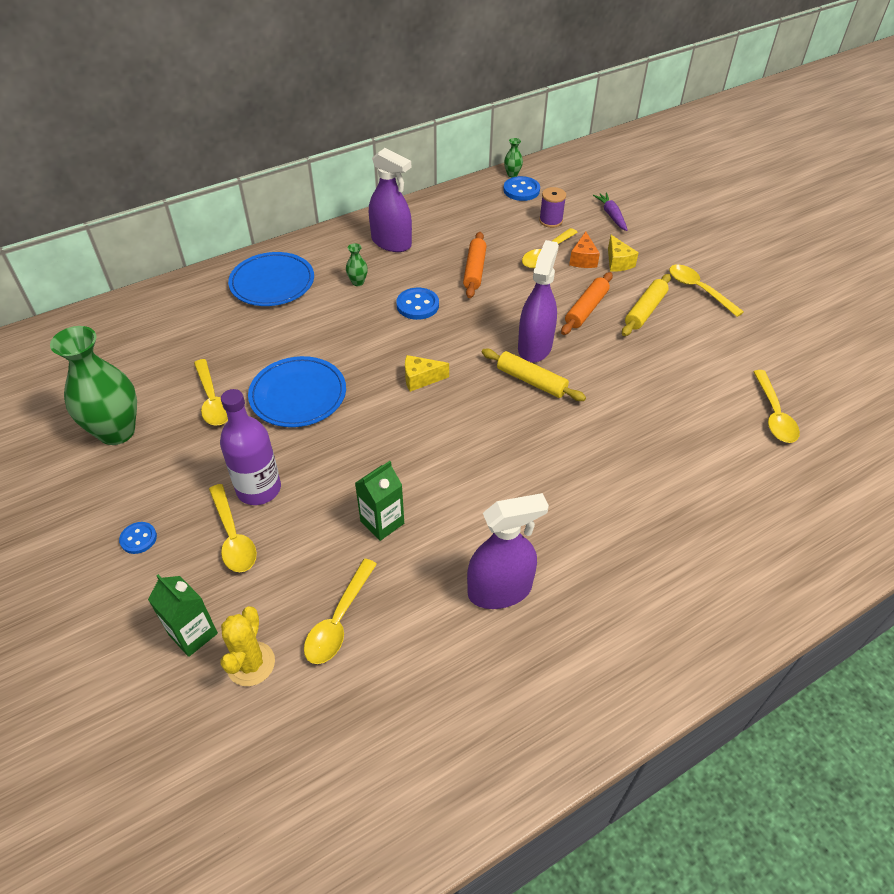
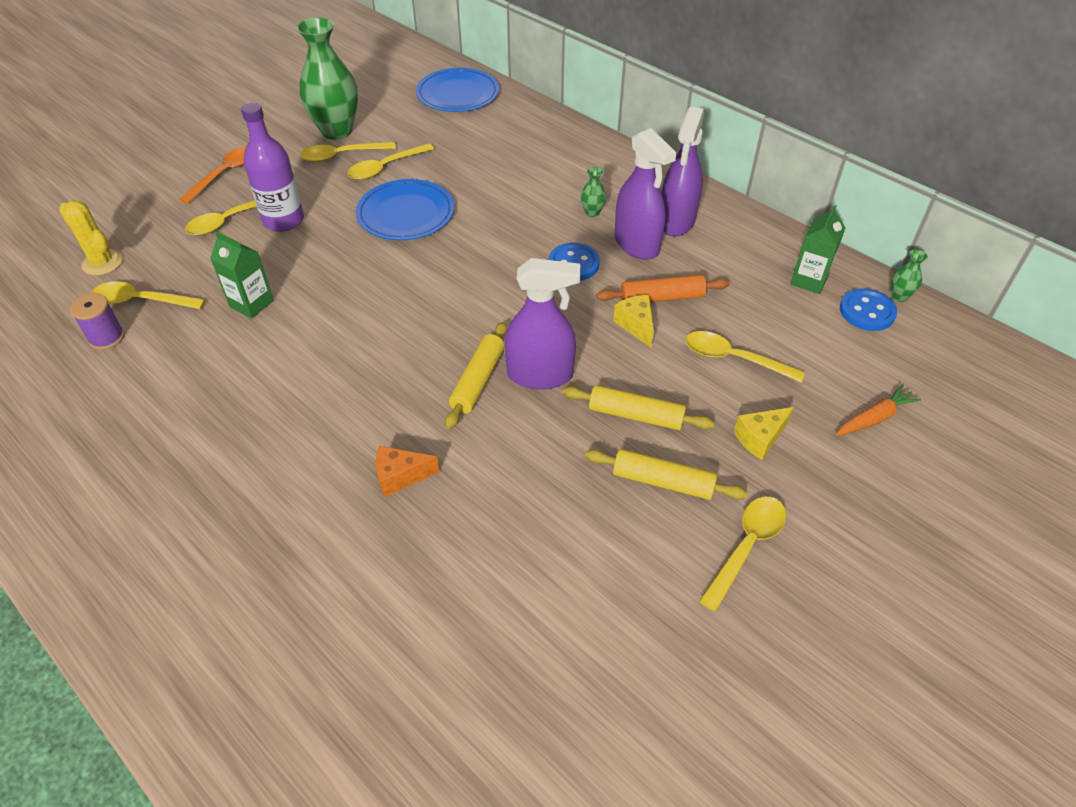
camera: 75 degrees right, 0 degrees up
blue button [119,522,157,554] -> orange spoon [179,147,246,204]
green carton [148,574,218,657] -> green carton moved to [790,205,846,294]
yellow cactus [221,606,275,686] -> yellow cactus turned 45 degrees clockwise [59,200,123,275]
blue plate [228,252,314,306] -> blue plate moved to [416,68,499,112]
yellow cheese [405,355,449,392] -> yellow cheese moved to [613,295,654,348]
purple spray bottle [467,493,549,609] -> purple spray bottle moved to [615,128,677,260]
purple spool [539,187,566,228] -> purple spool moved to [70,293,125,350]
orange rolling pin [561,272,613,335] -> yellow rolling pin [563,385,714,430]
orange cheese [569,232,600,268] -> orange cheese moved to [376,446,440,497]
purple carrot [593,193,628,231] -> orange carrot [835,384,921,436]
yellow spoon [753,370,800,443] -> yellow spoon moved to [300,141,396,162]

